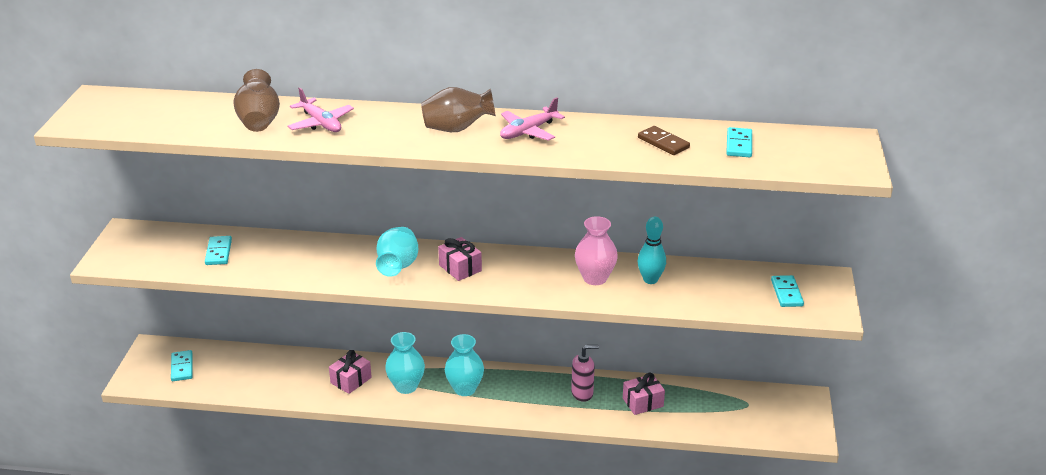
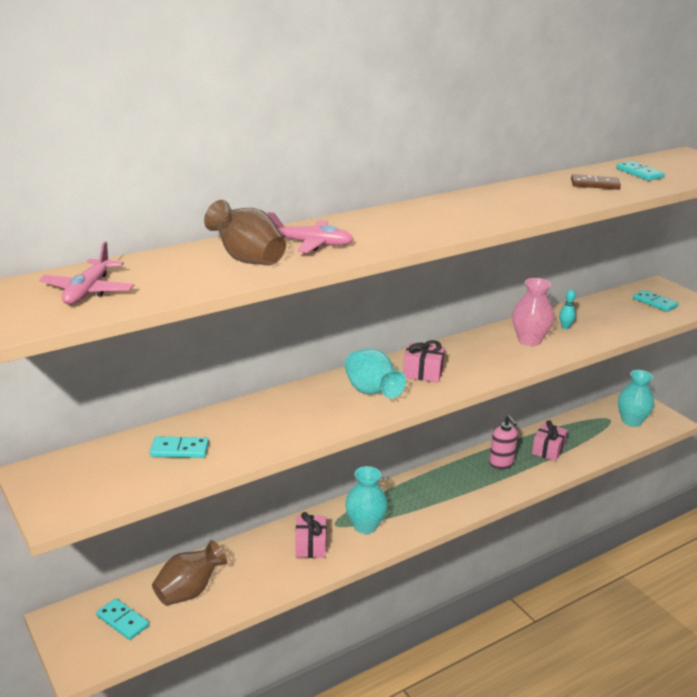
camera: 40 degrees left, 5 degrees down
turquoise domino [205,236,232,265] -> turquoise domino turned 45 degrees counterclockwise [150,436,209,458]
brown vase [421,87,496,132] -> brown vase moved to [152,540,227,606]
turquoise vase [445,334,484,396] -> turquoise vase moved to [618,370,654,427]
pink plane [500,97,565,141] -> pink plane moved to [39,242,134,305]
pink soap dispenser [571,345,599,402] -> pink soap dispenser turned 120 degrees clockwise [489,415,518,469]
turquoise bowling pin [638,217,666,284] -> turquoise bowling pin [559,290,576,329], size x0.59

